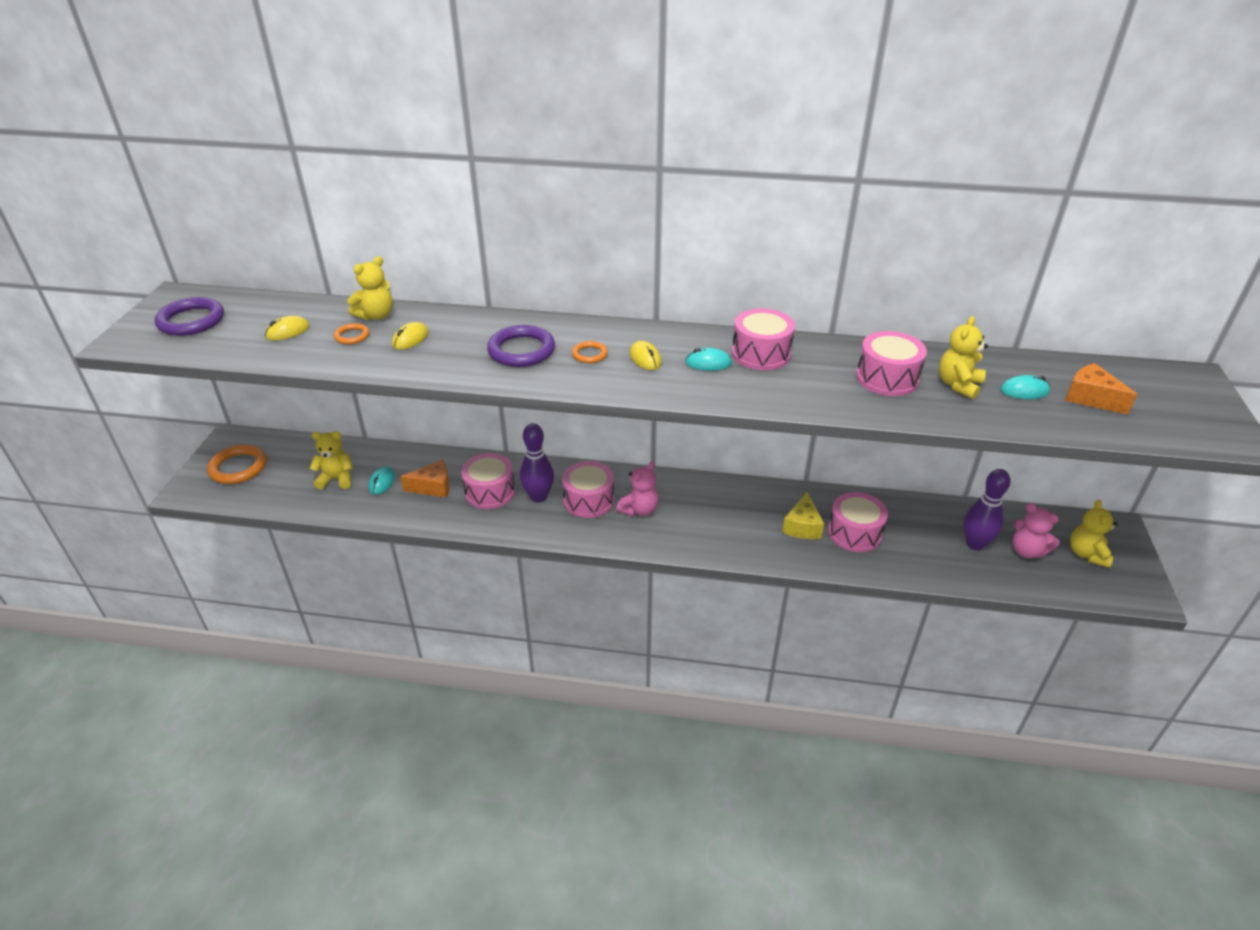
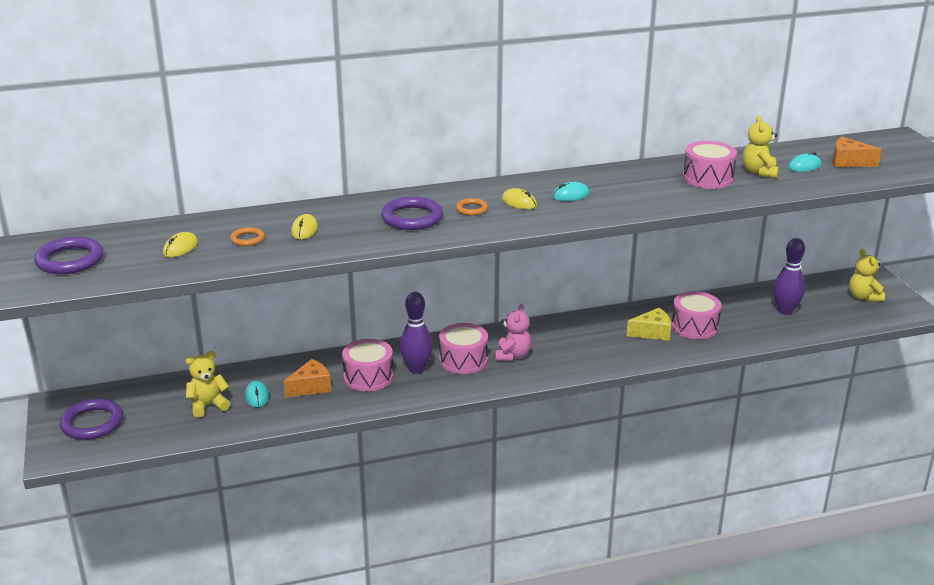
camera: 25 degrees left, 10 degrees down
orange ring [207,444,267,484] -> purple ring [60,399,123,440]
yellow teddy bear [347,256,393,320] -> none
pink drum [732,308,795,370] -> none
yellow cheese [782,492,824,539] -> yellow cheese turned 90 degrees counterclockwise [626,308,671,341]
pink teddy bear [1013,503,1060,559] -> none

